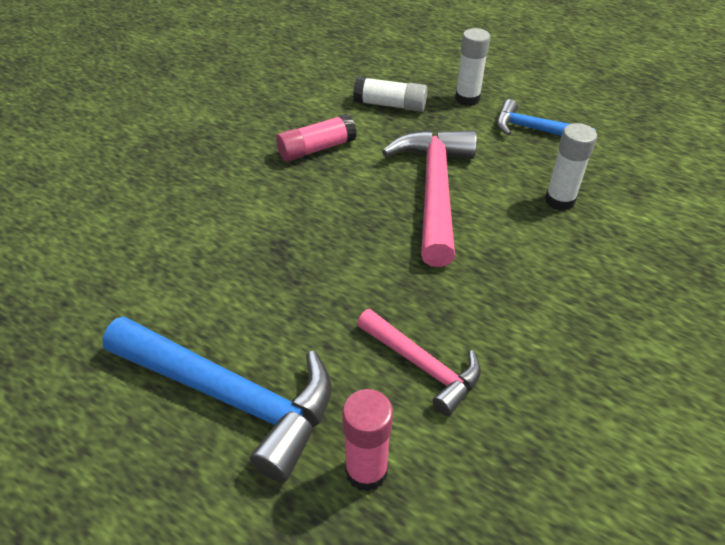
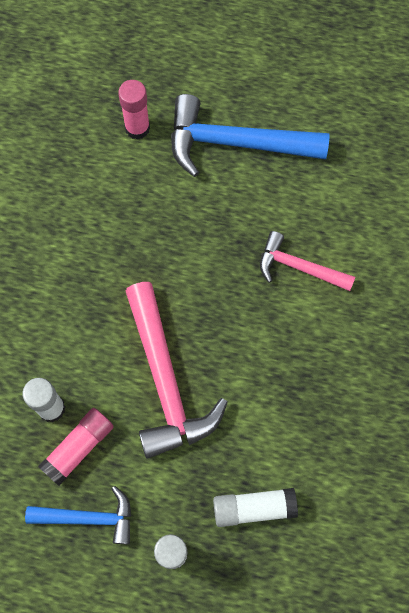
camera: 160 degrees right, 25 degrees up
pink glue stick [276,114,357,162] -> pink glue stick moved to [38,408,114,486]
pink hammer [357,309,481,416] -> pink hammer moved to [260,231,355,291]

